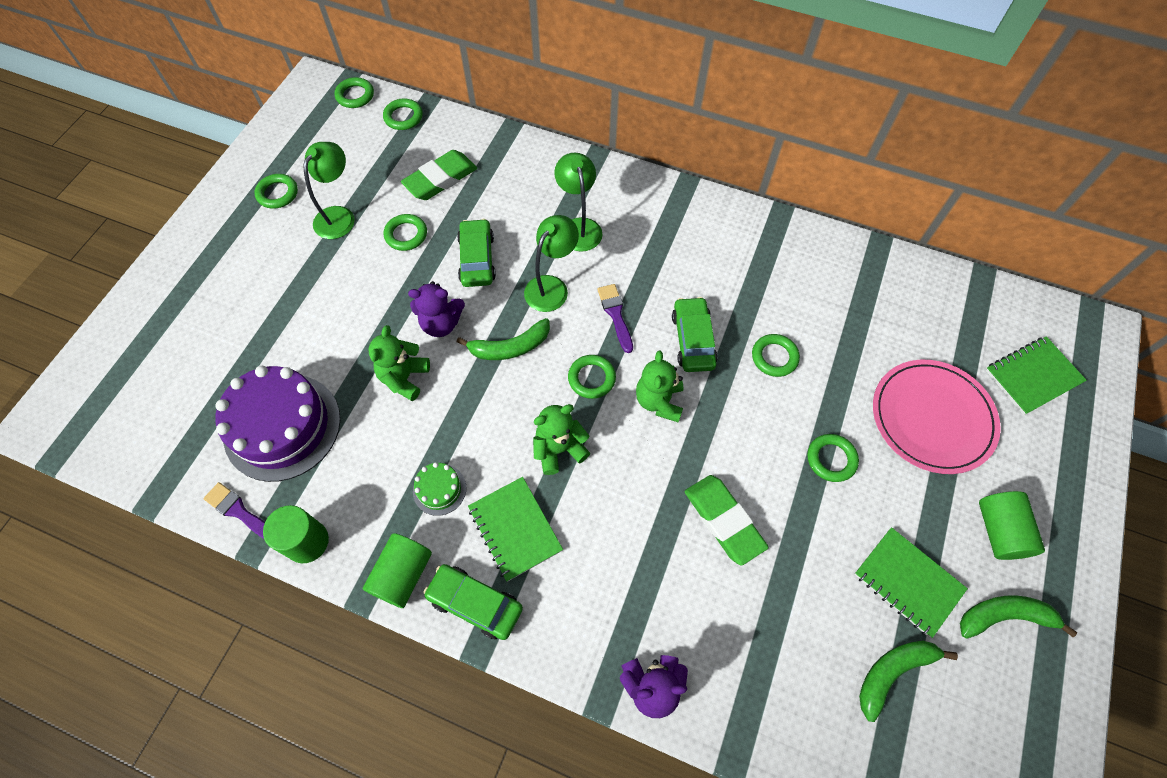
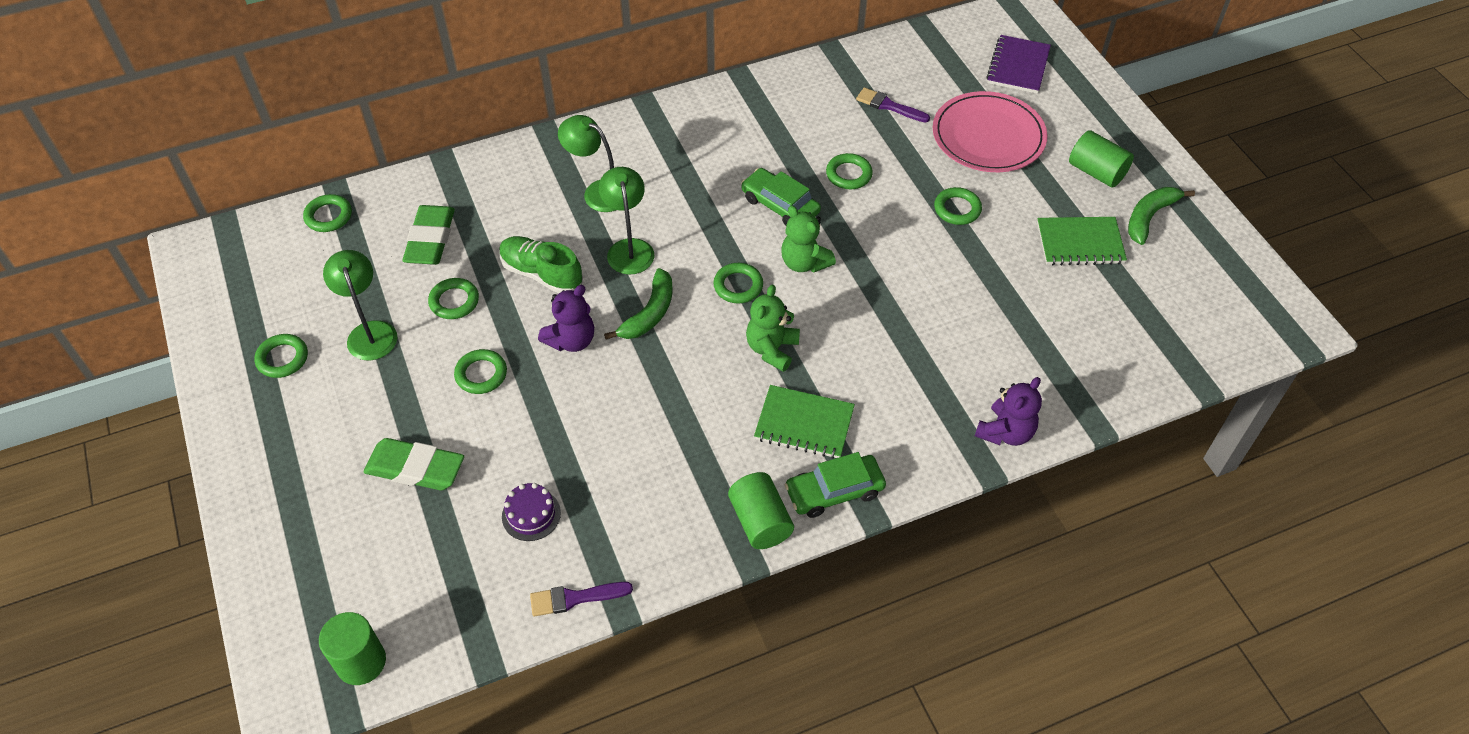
camera: 45 degrees left, 10 degrees down
purple cake [216,366,340,482] -> purple cake [502,483,561,541], size x0.45
green cylinder [263,505,329,563] -> green cylinder moved to [319,612,386,685]
green ring [335,77,374,108] -> green ring moved to [454,349,507,394]
green teddy bear [368,325,430,401] -> none
green cake [413,462,466,516] -> none
green car [457,219,496,287] -> green shoe [499,236,583,293]
purple brush [597,284,633,353] -> purple brush moved to [856,87,930,123]
green eraser [685,475,769,566] -> green eraser moved to [364,438,464,490]
green banana [859,641,958,722] -> none
green notebook [985,336,1087,415] -> purple notebook [986,35,1051,94]

